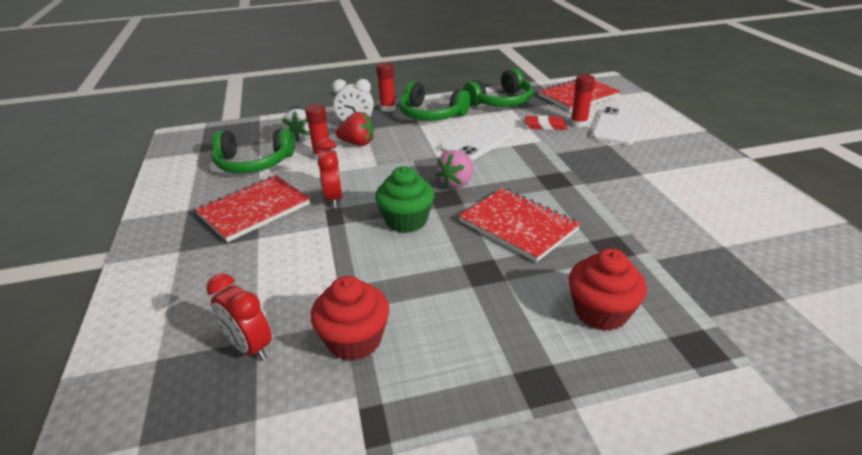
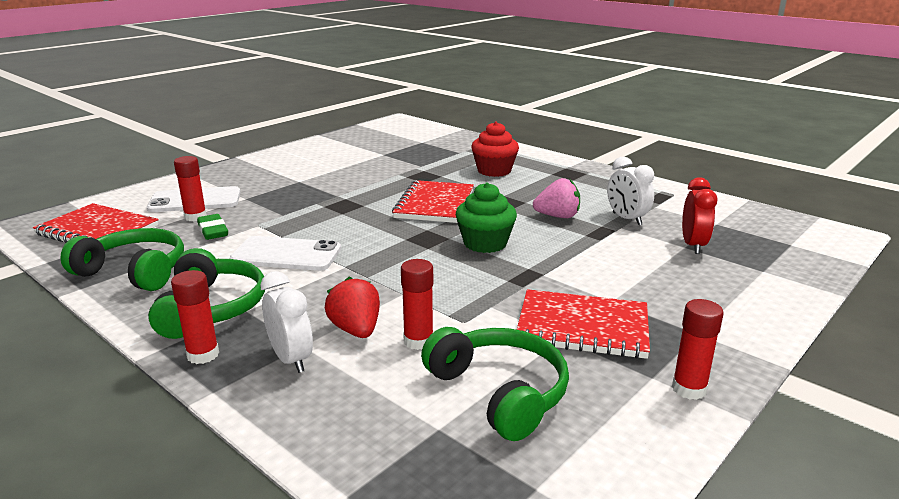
camera: 125 degrees left, 10 degrees down
white strawberry [282,109,311,142] -> none
red cupcake [311,276,389,361] -> white clock [607,156,654,225]
red clock [317,139,343,208] -> none
pink strawberry [435,150,474,189] -> pink strawberry moved to [533,178,580,218]
red eraser [525,115,567,130] -> green eraser [197,214,228,240]
none -> red glue stick [672,299,724,400]

